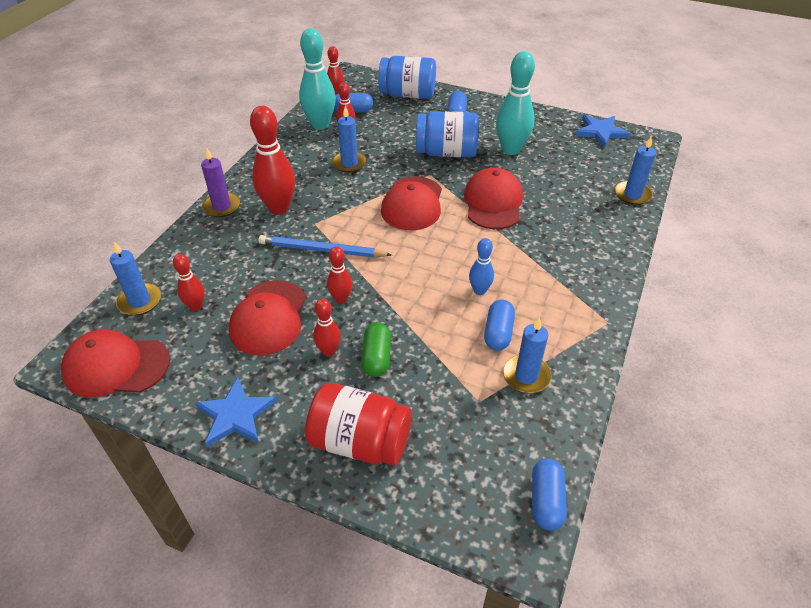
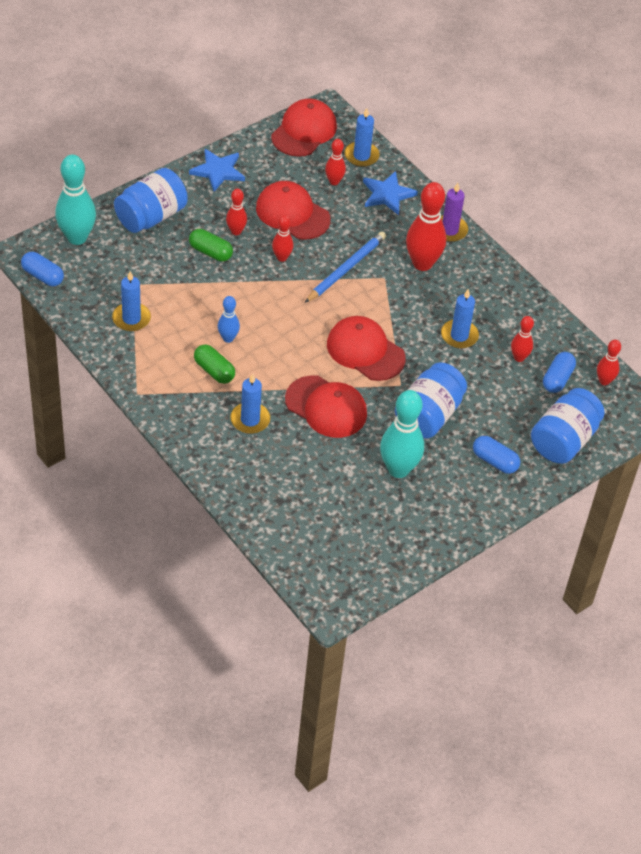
camera: 115 degrees right, 5 degrees up
turquoise bowling pin [299,29,336,130] -> turquoise bowling pin moved to [55,155,96,245]
red jar [305,383,412,466] -> blue jar [114,168,188,233]
blue capsule [484,300,515,351] -> none
blue star [575,115,630,147] -> blue star moved to [363,171,418,215]
blue candle [615,136,656,205] -> blue candle moved to [230,374,270,434]
none -> green capsule [194,344,235,384]

